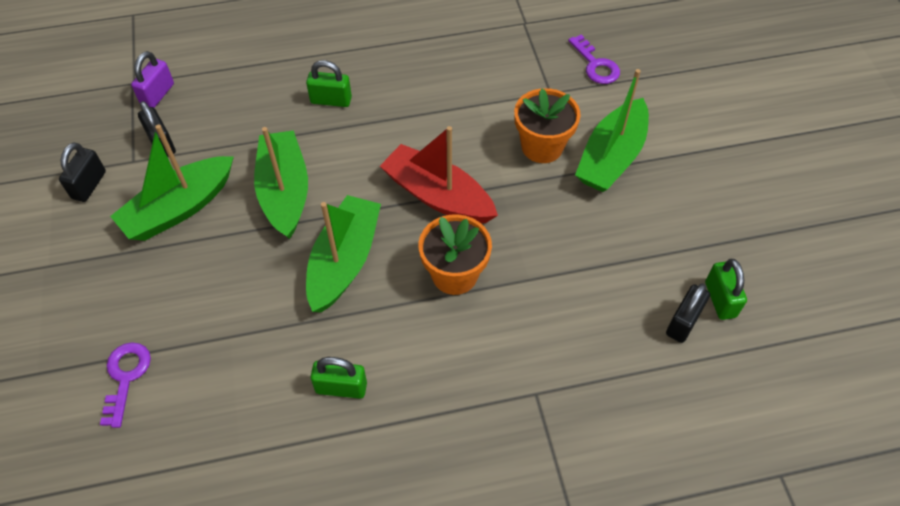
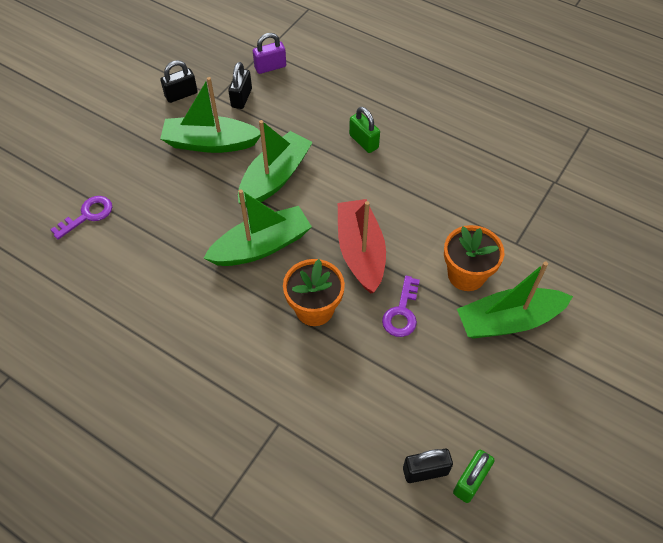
camera: 45 degrees right, 0 degrees up
green padlock [311,357,367,399] -> none
purple key [568,34,620,84] -> purple key moved to [382,276,420,337]

